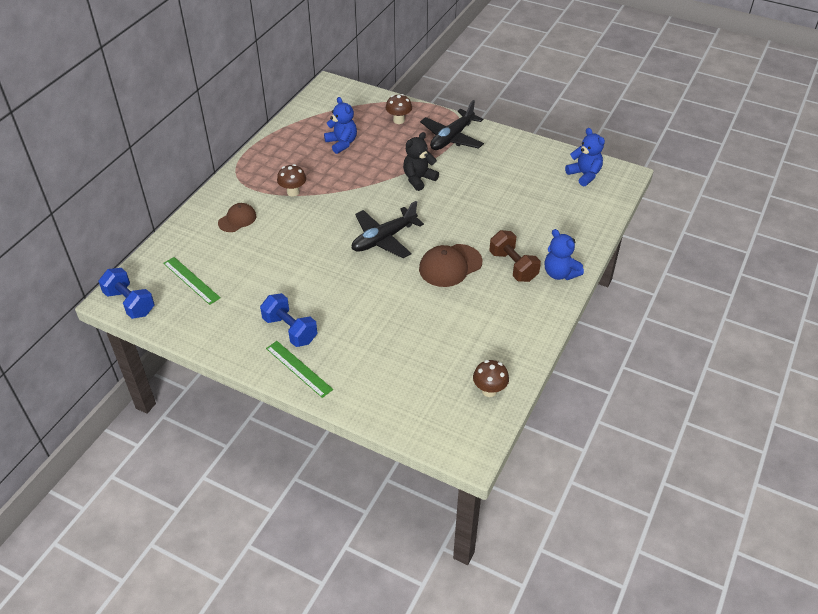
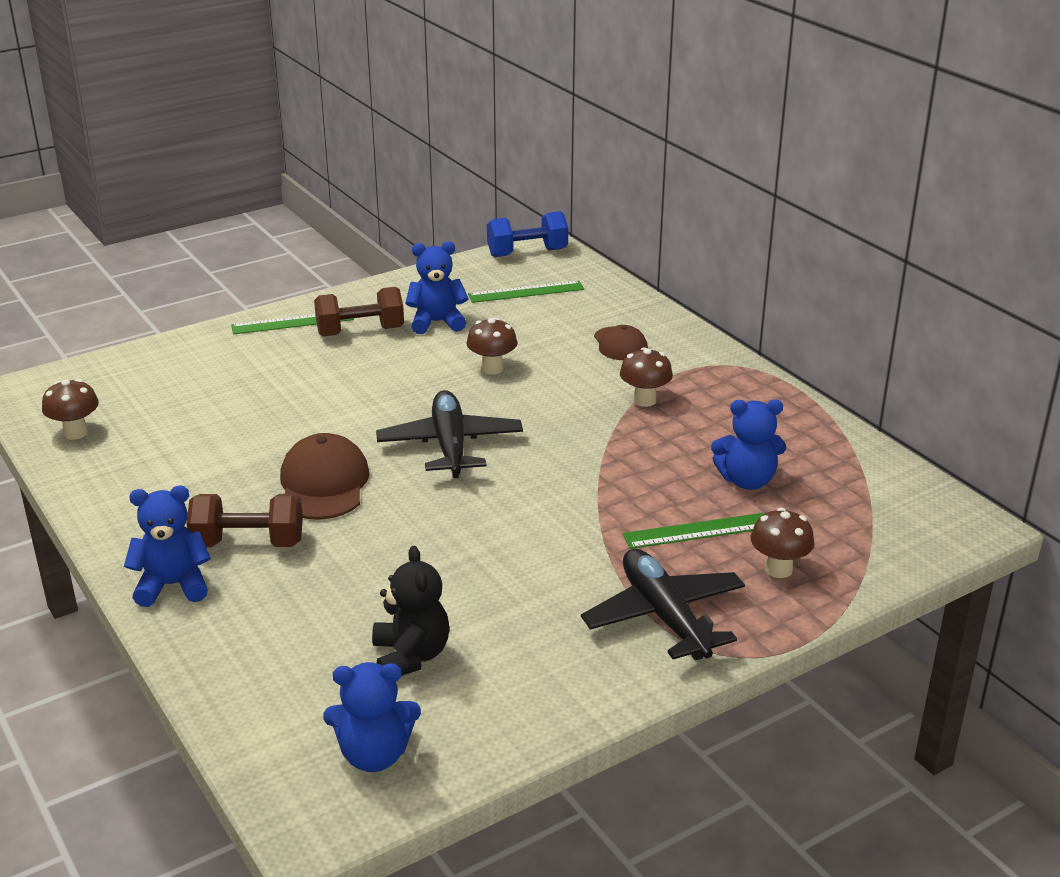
camera: 120 degrees right, 15 degrees down
blue dumbbell [260,293,317,347] -> brown dumbbell [314,287,404,337]
black teddy bear [403,132,439,191] -> black teddy bear moved to [372,546,449,676]
none -> blue teddy bear [405,241,468,334]
none -> brown mushroom [466,318,517,375]
none -> green ruler [623,512,765,549]

